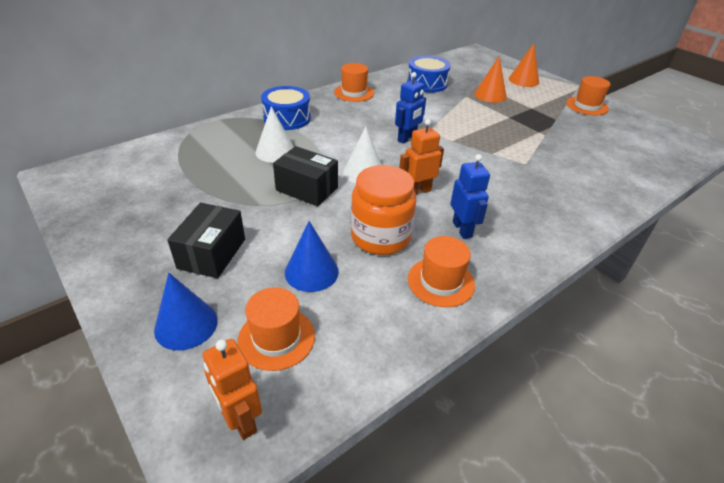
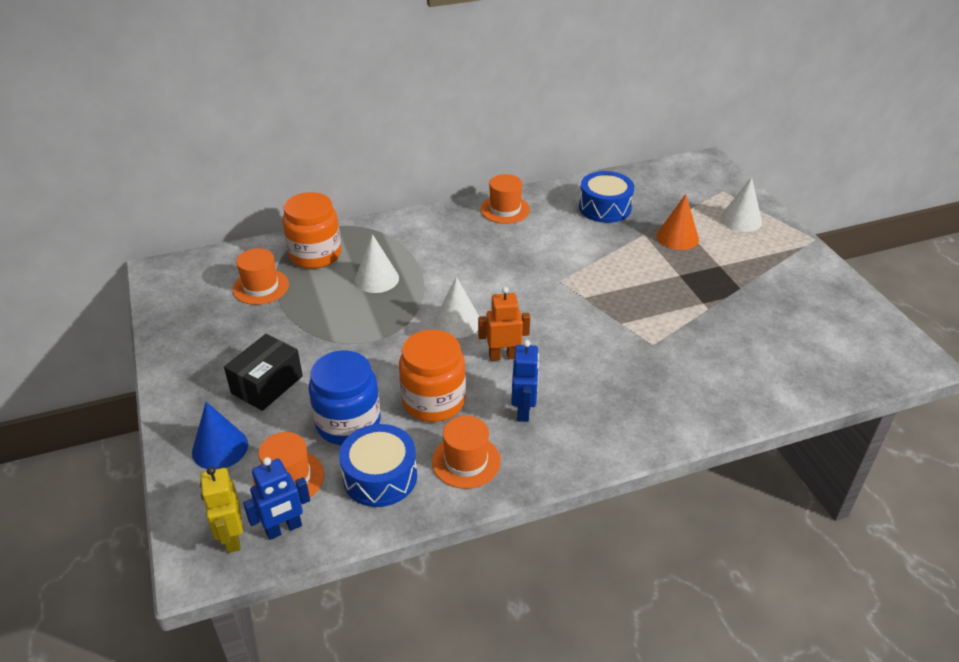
camera: 20 degrees right, 0 degrees up
orange robot [203,339,262,440] -> yellow robot [200,466,243,553]
blue drum [261,86,311,130] -> blue drum moved to [339,424,417,507]
black box [273,146,338,206] -> none
blue cone [285,221,339,292] -> blue jar [309,350,381,445]
blue robot [395,72,426,144] -> blue robot moved to [243,457,310,540]
orange cone [509,43,539,87] -> white cone [720,177,762,232]
orange hat [566,76,611,116] -> orange hat moved to [232,248,289,305]
none -> orange jar [282,192,341,269]

